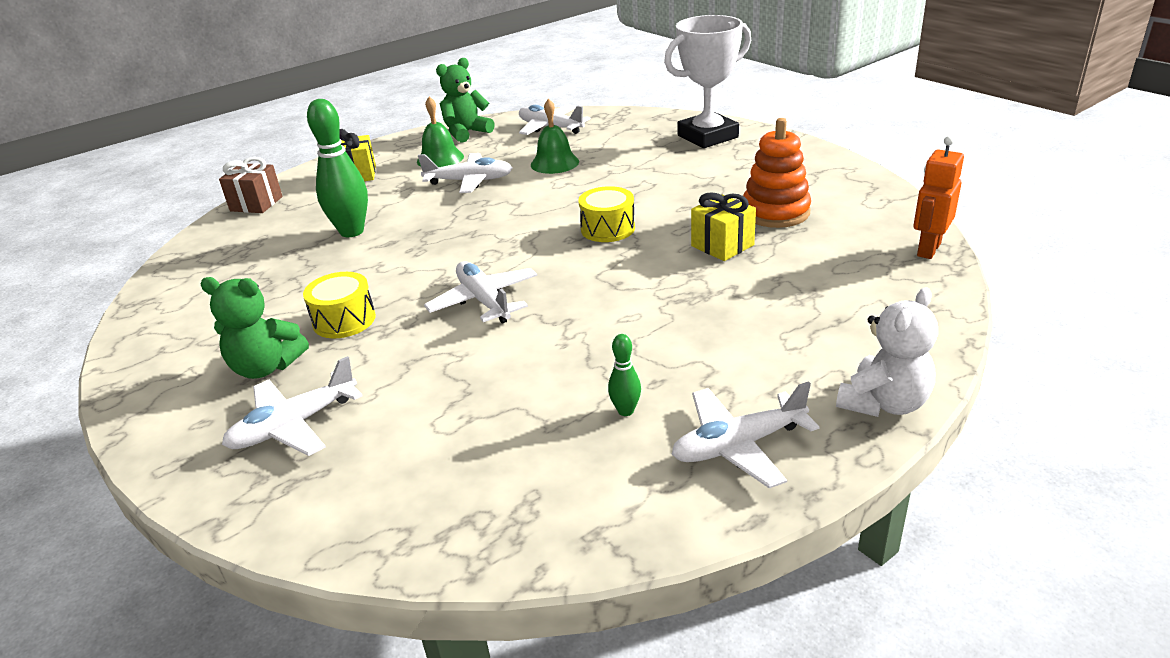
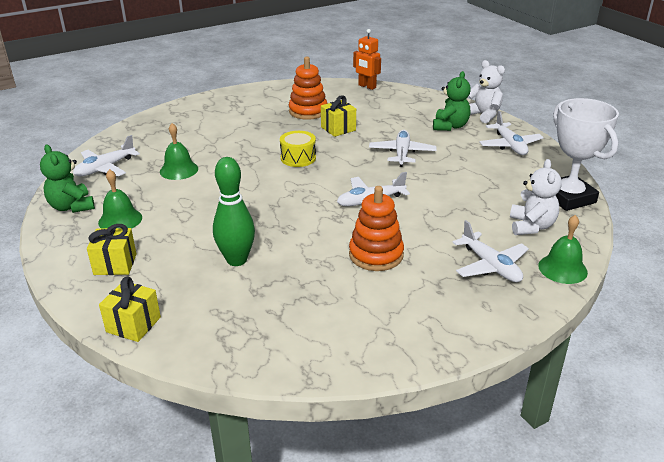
camera: 85 degrees left, 0 degrees up
green teddy bear [201,277,309,379] -> green teddy bear moved to [433,71,471,131]
brown gift [219,157,283,213] -> yellow gift [99,277,161,342]
yellow drum [303,272,376,338] -> orange stacking toy [349,186,404,271]
white plane [418,153,512,193] -> white plane moved to [369,130,436,167]
green bowling pin [608,334,641,416] -> none
white trophy [664,15,751,148] -> white trophy moved to [553,98,619,211]
none -> white teddy bear [510,159,562,235]
none -> green bell [538,215,588,284]

